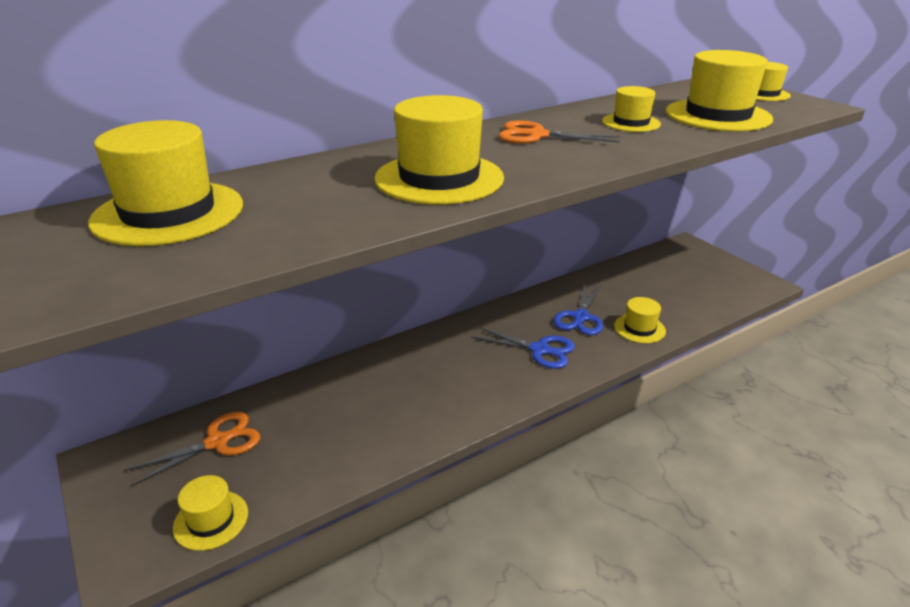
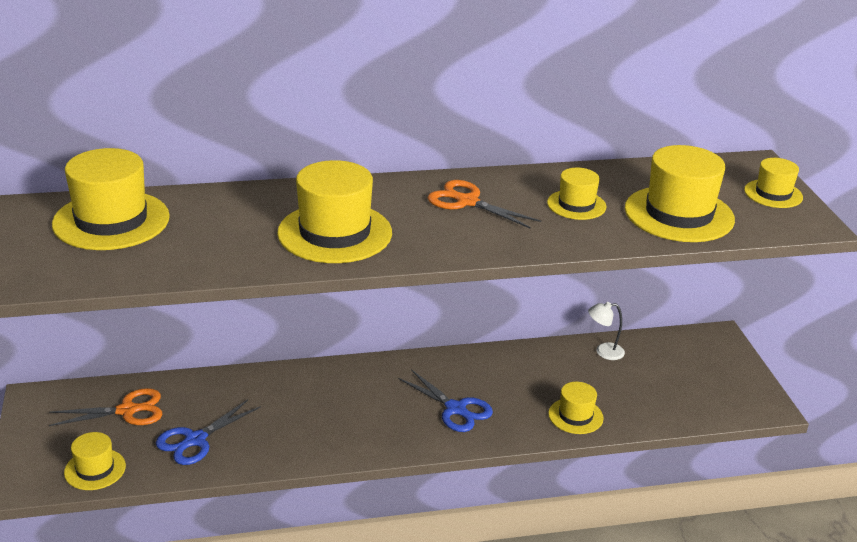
camera: 20 degrees right, 0 degrees up
blue scissors [553,283,603,335] -> blue scissors moved to [156,400,261,465]
none -> white lamp [588,302,625,360]

